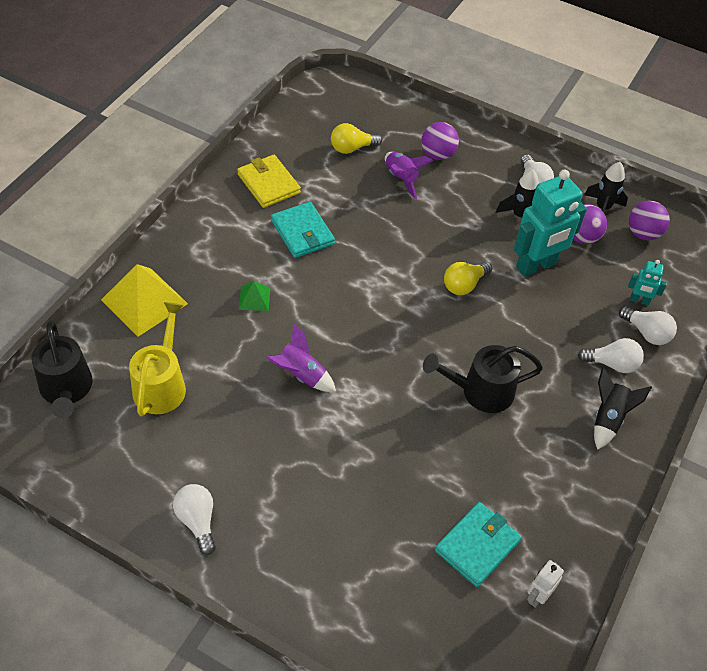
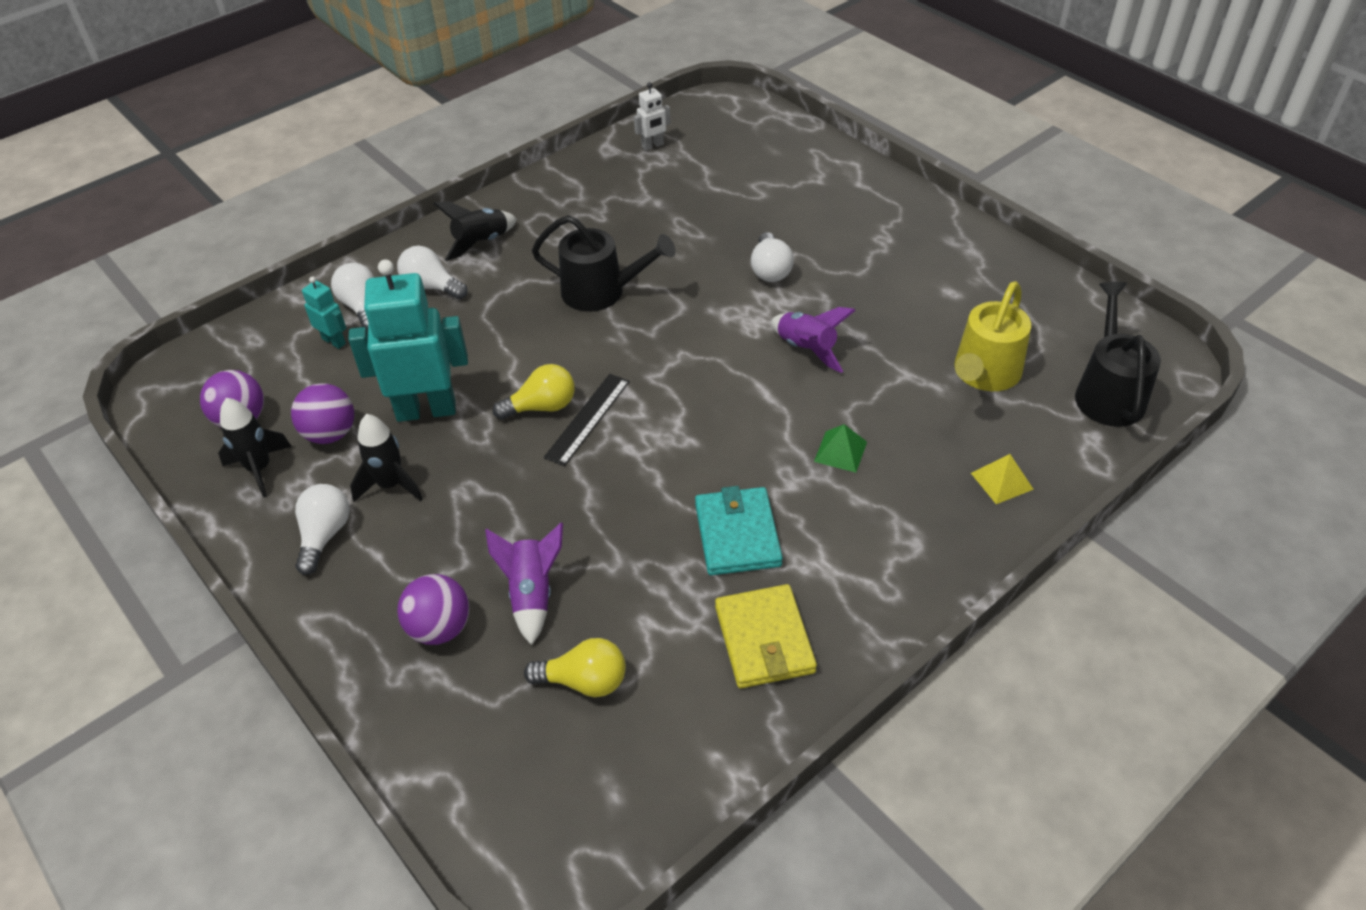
camera: 155 degrees left, 5 degrees down
yellow pyramid [101,264,188,337] -> yellow pyramid [971,454,1034,504], size x0.49
white light bulb [173,484,216,555] -> white light bulb moved to [751,232,794,282]
turquoise wallet [435,502,522,587] -> none
none -> black ruler [544,374,630,466]

